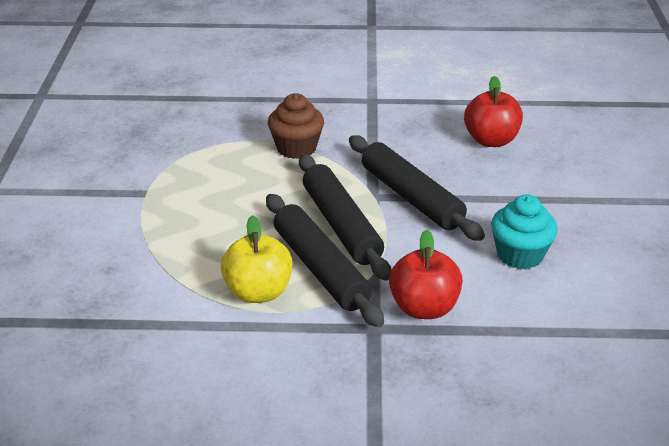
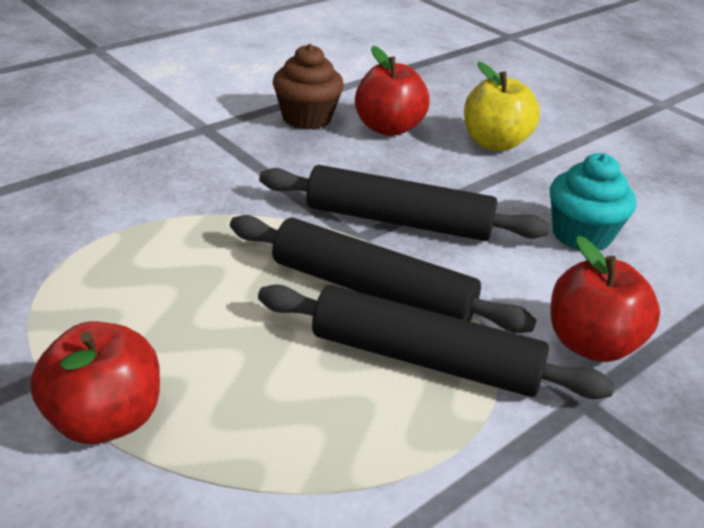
camera: 45 degrees left, 0 degrees up
yellow apple [221,215,293,303] -> yellow apple moved to [464,62,540,151]
brown cupcake [268,93,324,159] -> brown cupcake moved to [273,44,344,130]
none -> red apple [30,321,160,444]

